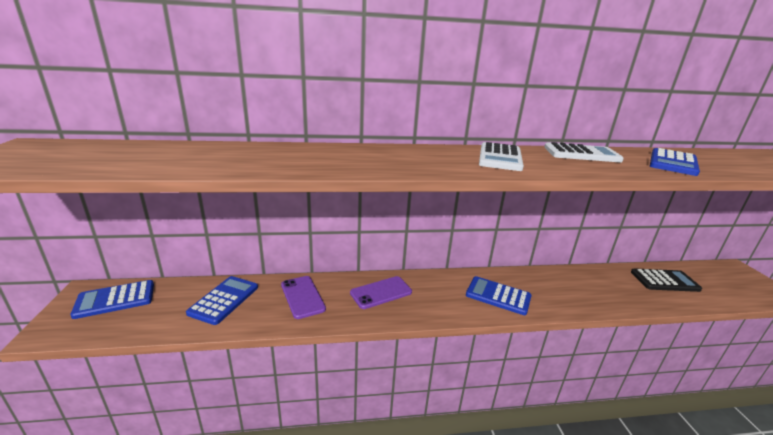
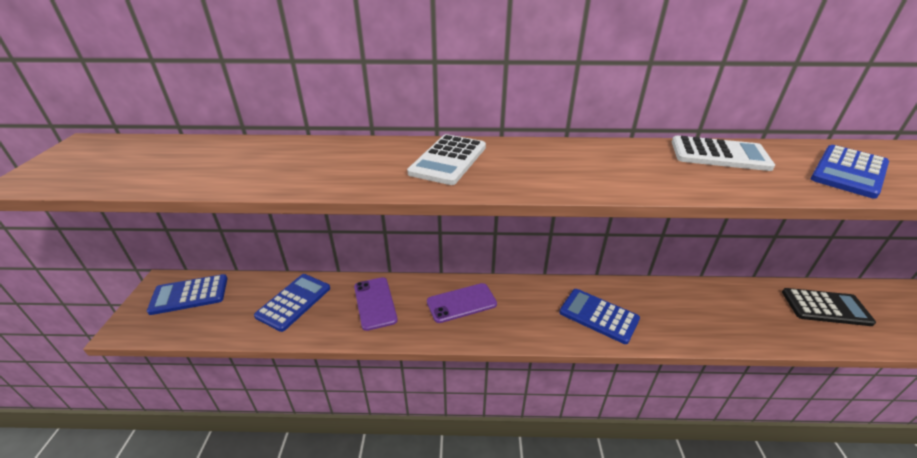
camera: 10 degrees right, 10 degrees up
white calculator [479,142,524,171] -> white calculator moved to [407,134,486,185]

